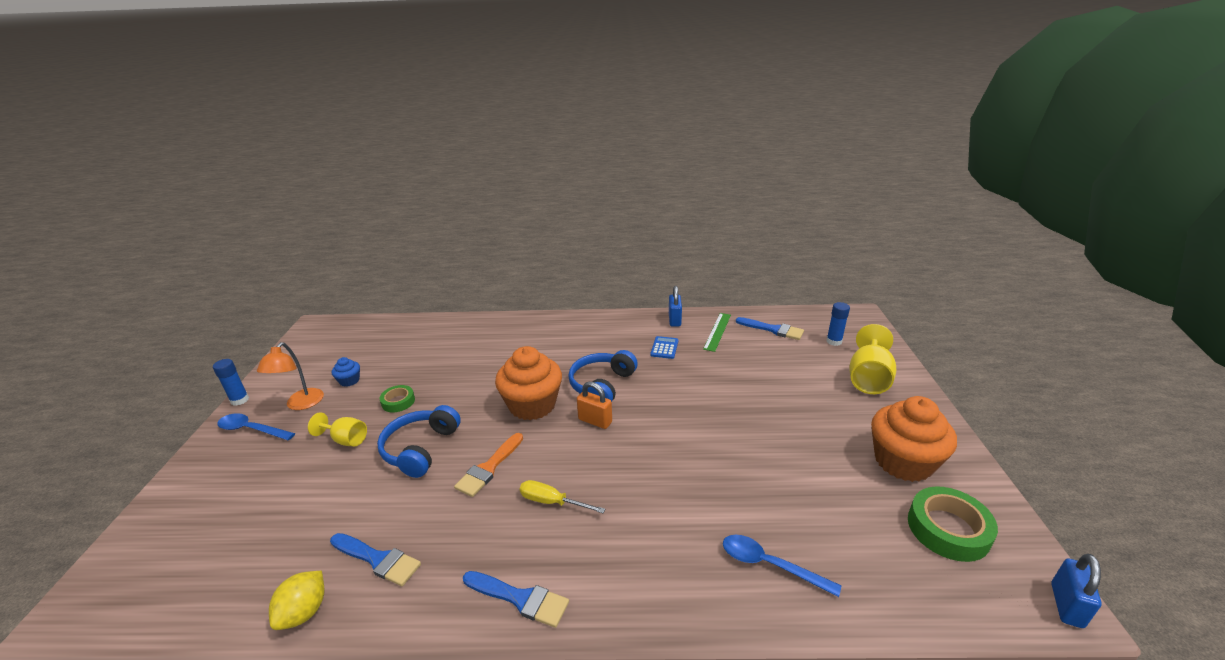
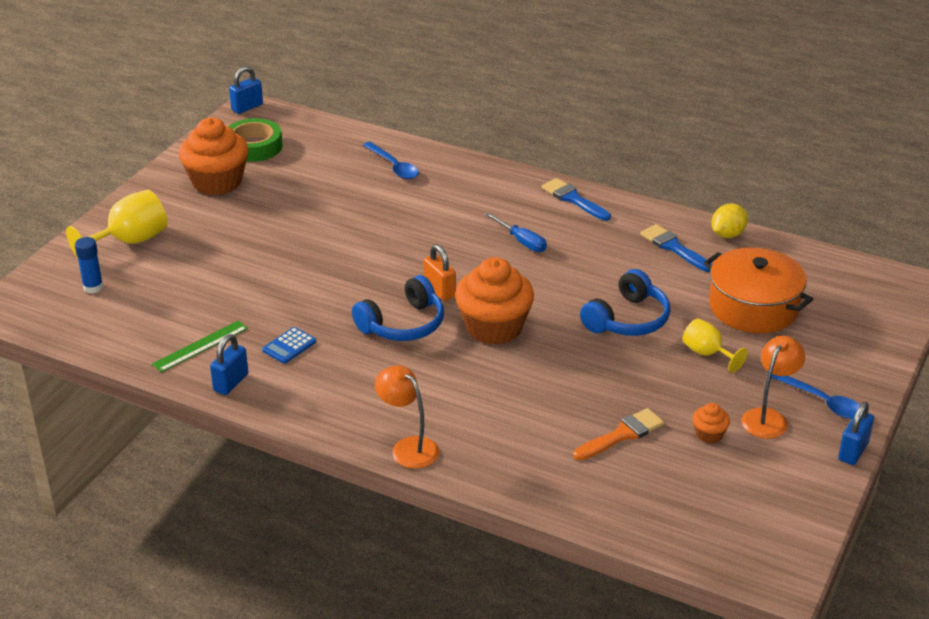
camera: 155 degrees left, 5 degrees up
blue glue stick [213,359,249,406] -> blue padlock [838,402,874,465]
blue cupcake [332,357,360,387] -> orange cupcake [692,403,730,443]
green tape [380,385,415,412] -> none
orange brush [454,433,523,497] -> orange brush moved to [573,408,664,461]
yellow screwdriver [520,480,605,513] -> blue screwdriver [485,213,547,252]
blue brush [736,317,804,340] -> none
none -> orange lamp [375,365,439,469]
none -> orange pot [704,248,813,333]

